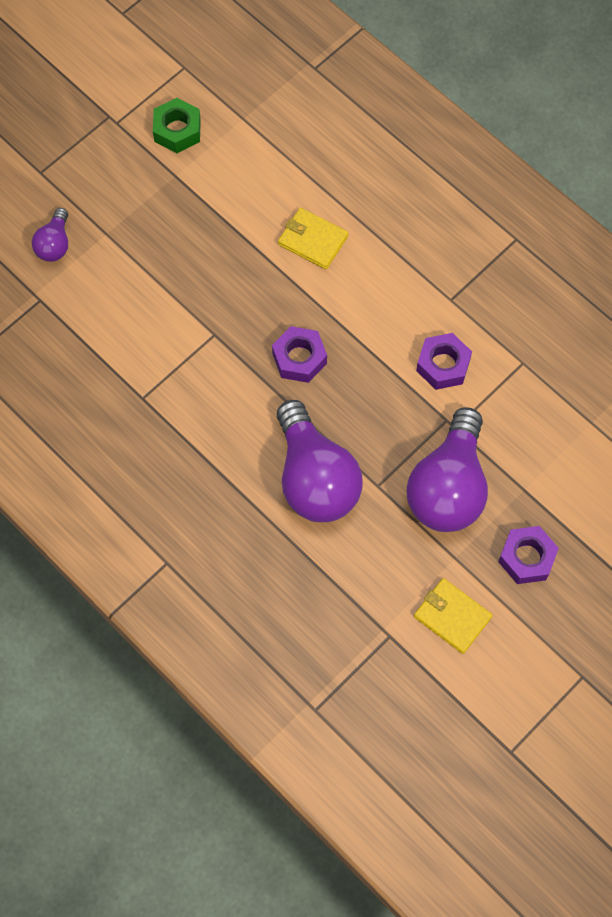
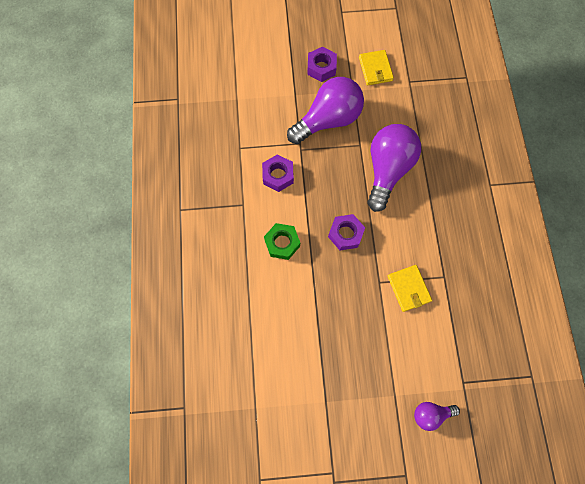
camera: 140 degrees left, 5 degrees up
purple light bulb [32,208,68,262] -> purple light bulb turned 150 degrees counterclockwise [414,402,460,431]
green nut [153,98,201,153] -> green nut moved to [264,223,300,260]
yellow wallet [278,208,349,269] -> yellow wallet moved to [388,265,432,312]

